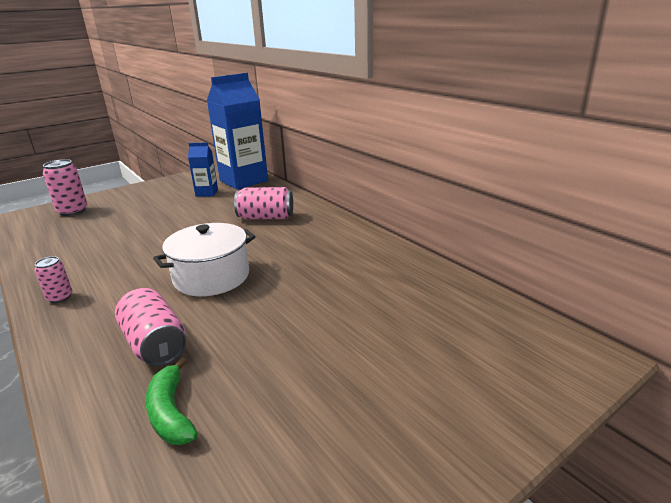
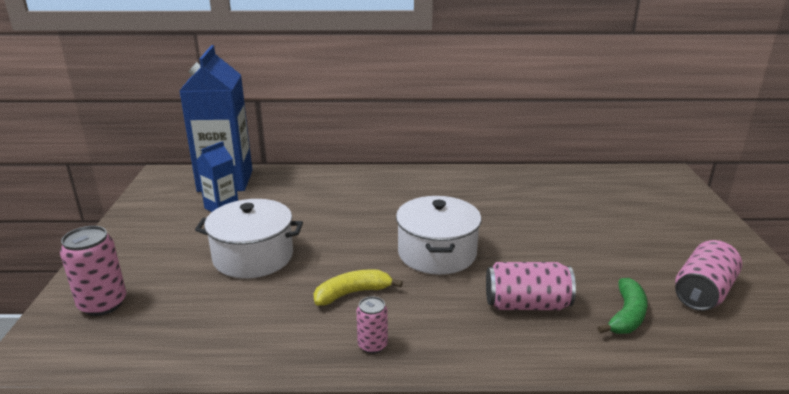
camera: 55 degrees left, 0 degrees up
green banana [145,357,198,445] -> green banana turned 75 degrees counterclockwise [598,278,648,334]
pink can [234,187,293,219] -> pink can moved to [675,240,742,311]
none -> white pot [195,199,303,279]
none -> yellow banana [314,269,403,305]

